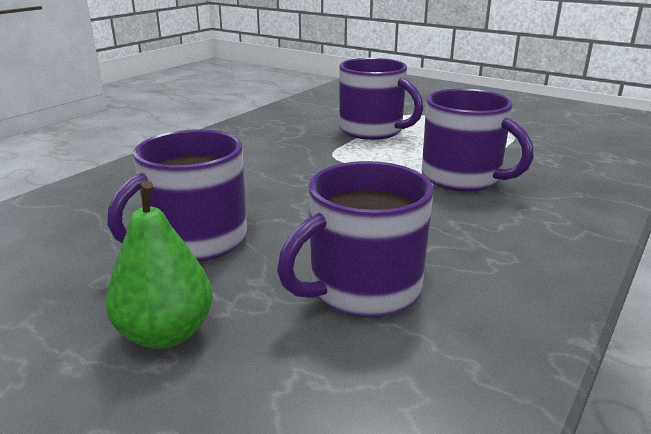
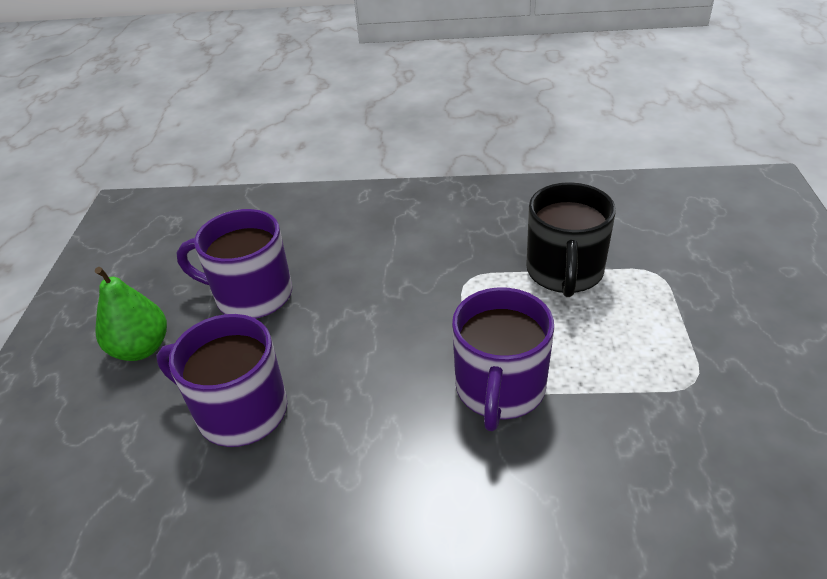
camera: 60 degrees right, 15 degrees up
purple mug [339,58,423,140] -> black mug [526,182,616,297]

